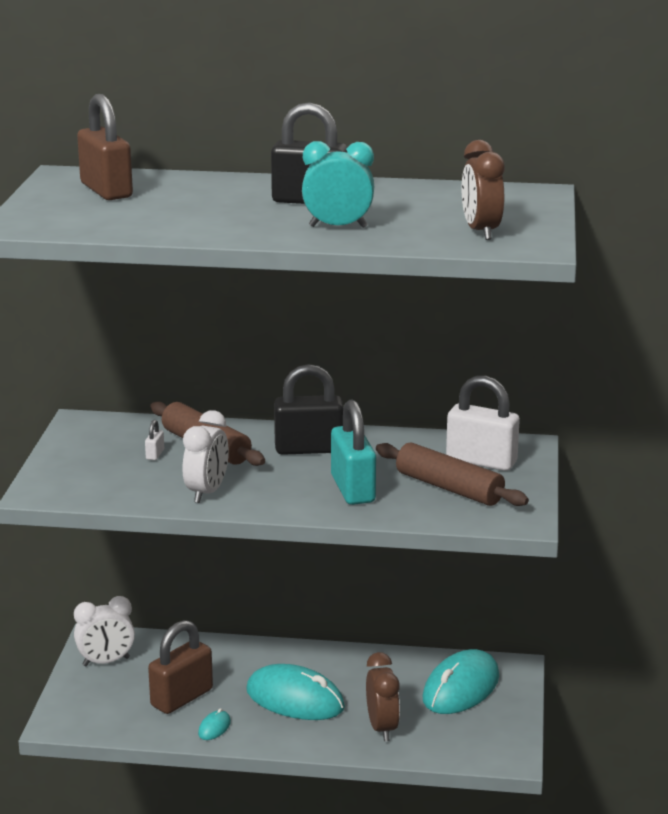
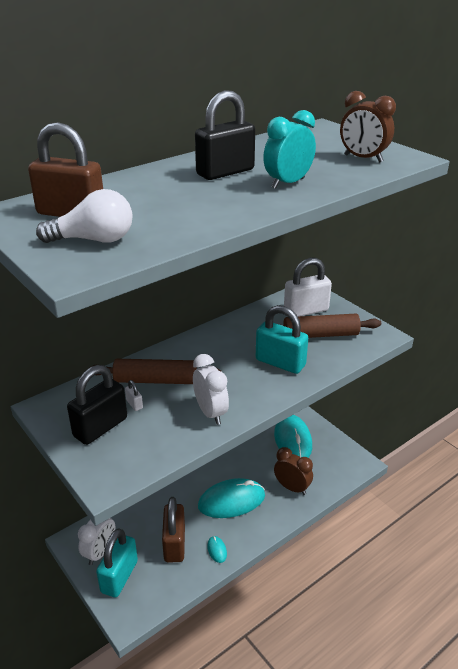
camera: 45 degrees left, 10 degrees up
black padlock [274,364,344,455] -> black padlock moved to [67,365,127,445]
none -> white light bulb [36,189,133,243]
none -> turquoise padlock [96,528,138,597]

